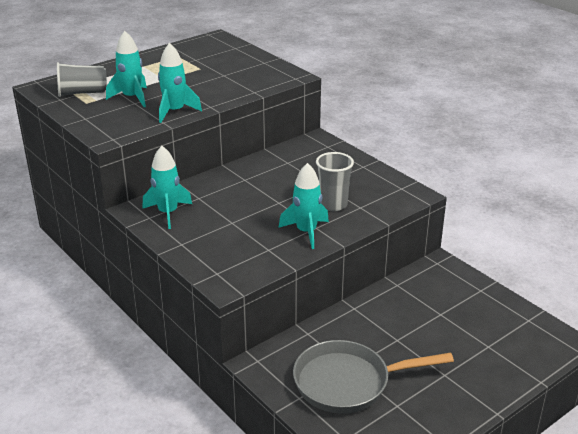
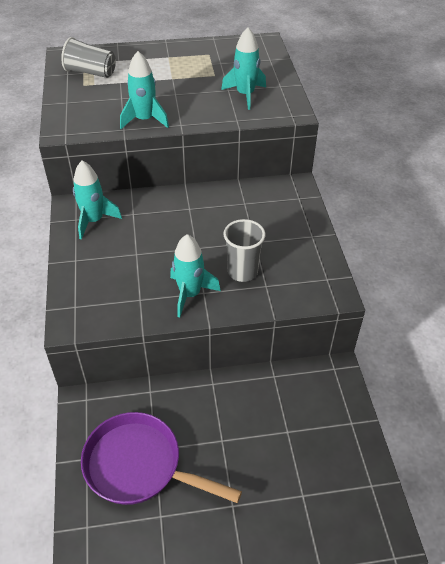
camera: 30 degrees right, 15 degrees up
turquoise rocket [106,31,147,107] -> turquoise rocket moved to [221,27,266,110]
grey pan [293,340,454,414] -> purple pan [81,412,242,505]

